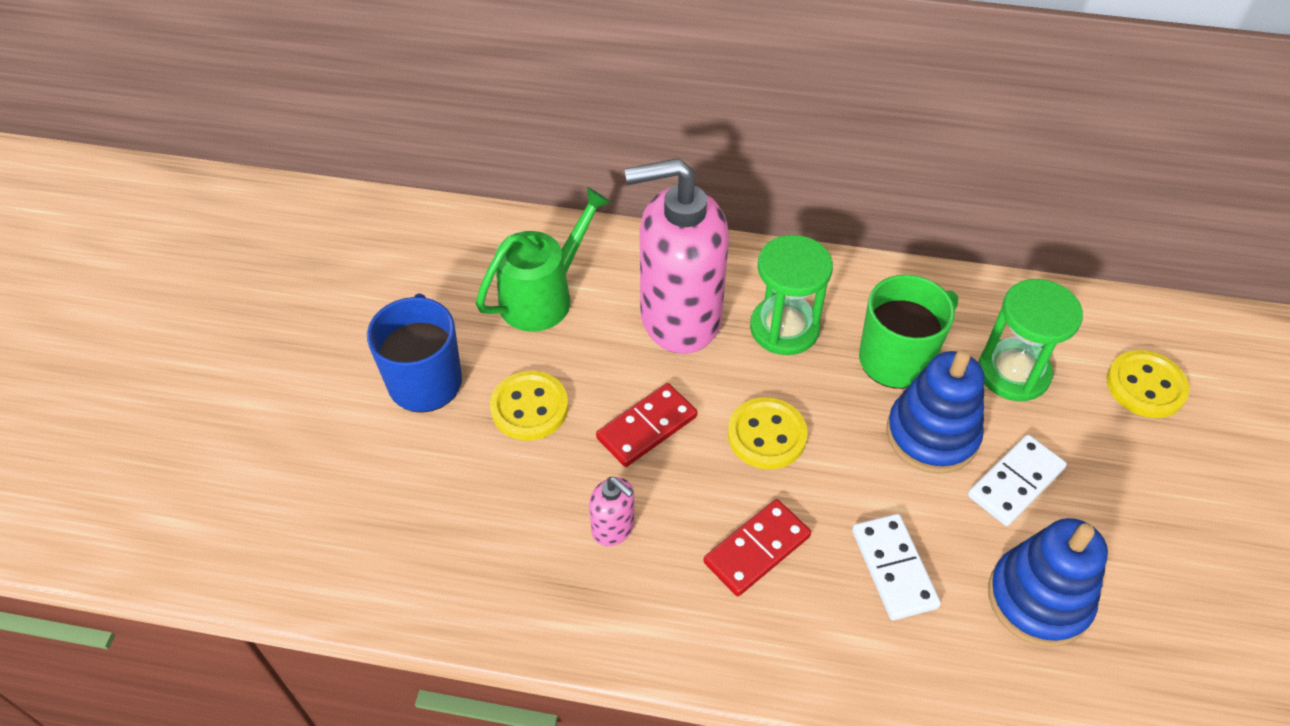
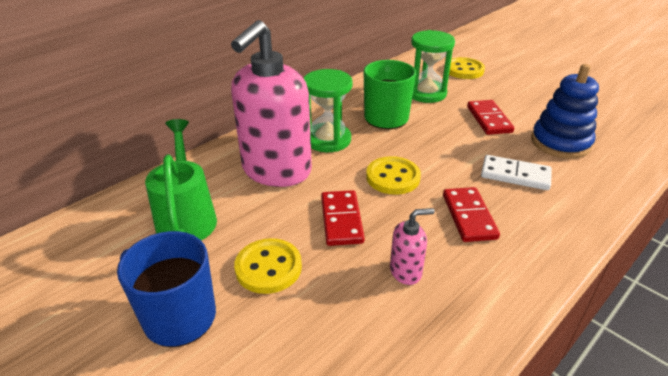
camera: 55 degrees left, 15 degrees down
blue stacking toy [886,350,985,474] -> none
white domino [968,435,1067,526] -> red domino [467,100,514,135]

